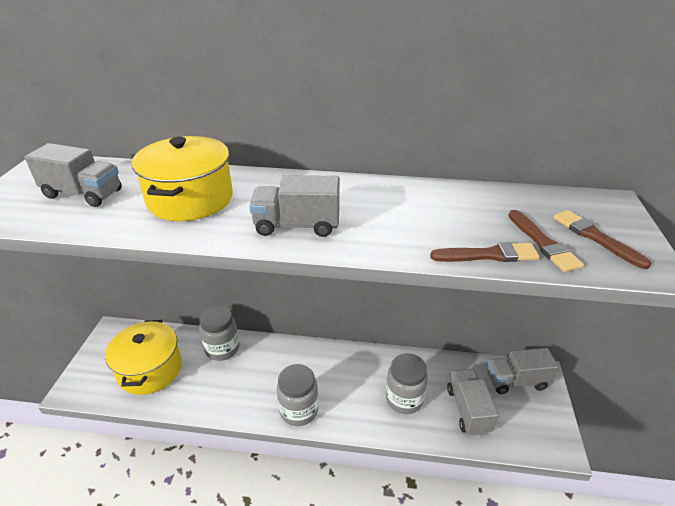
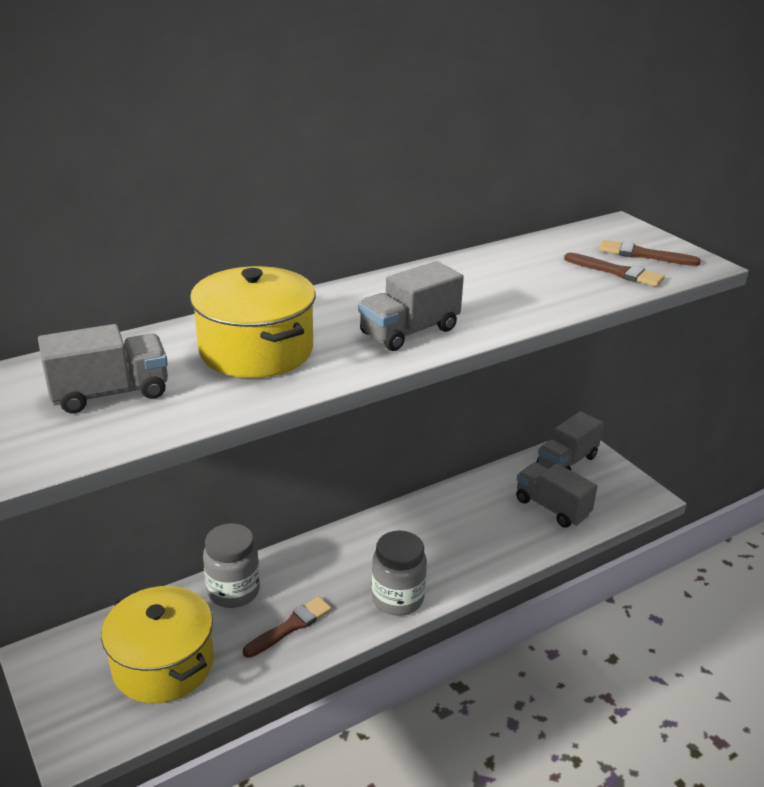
camera: 40 degrees left, 5 degrees down
grey jar [386,353,428,414] -> none
brown brush [430,242,539,262] -> brown brush moved to [243,596,332,658]

